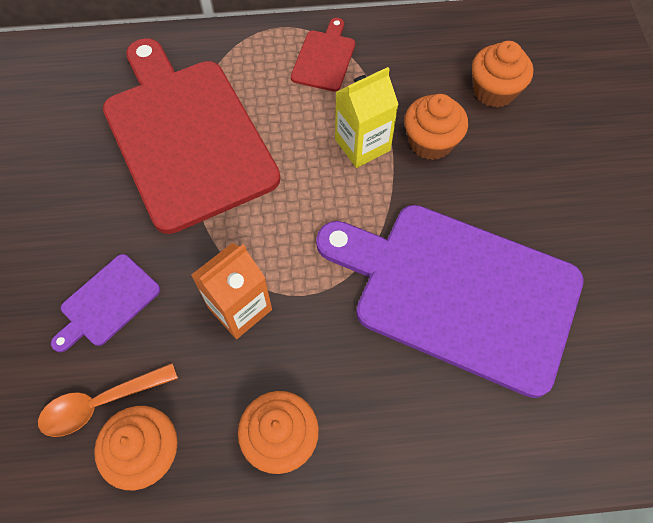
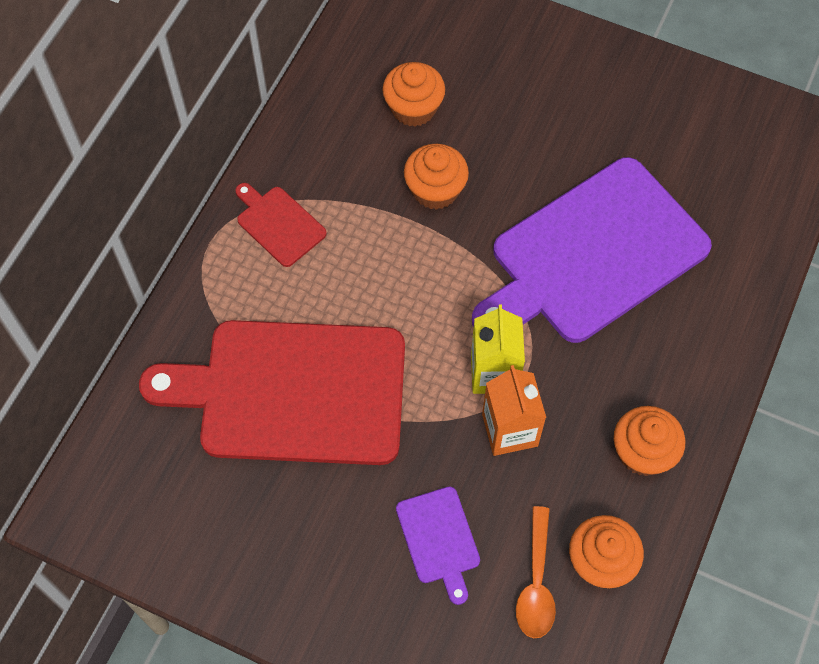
camera: 60 degrees left, 0 degrees up
yellow carton [335,67,399,168] -> yellow carton moved to [471,305,525,394]

